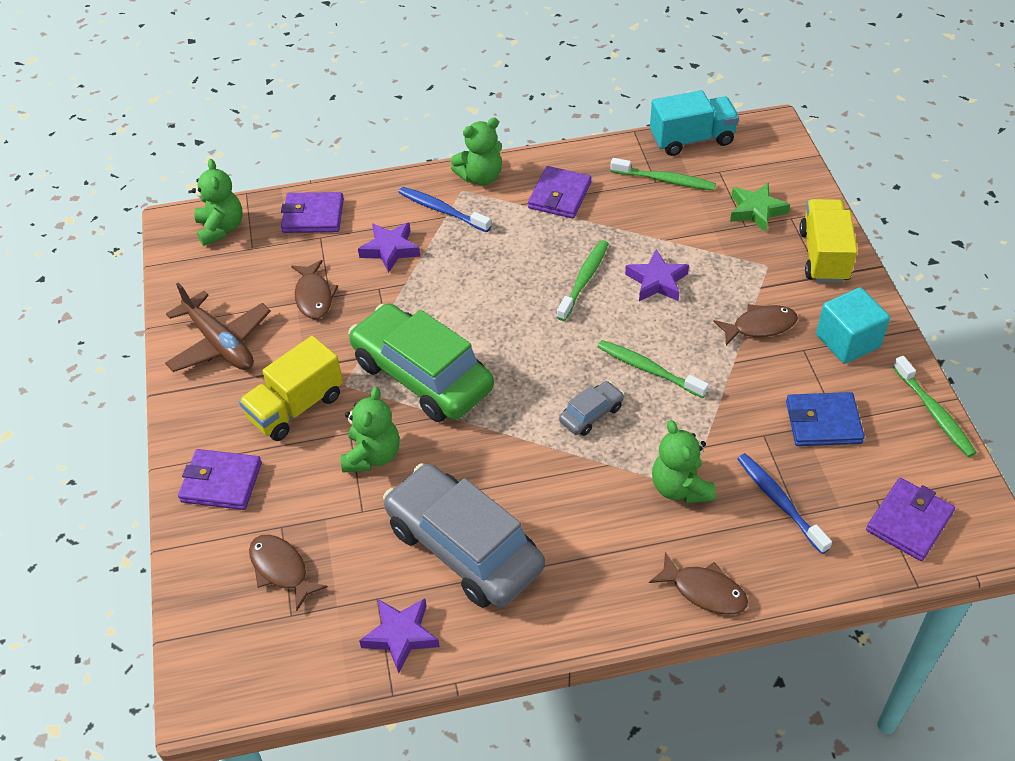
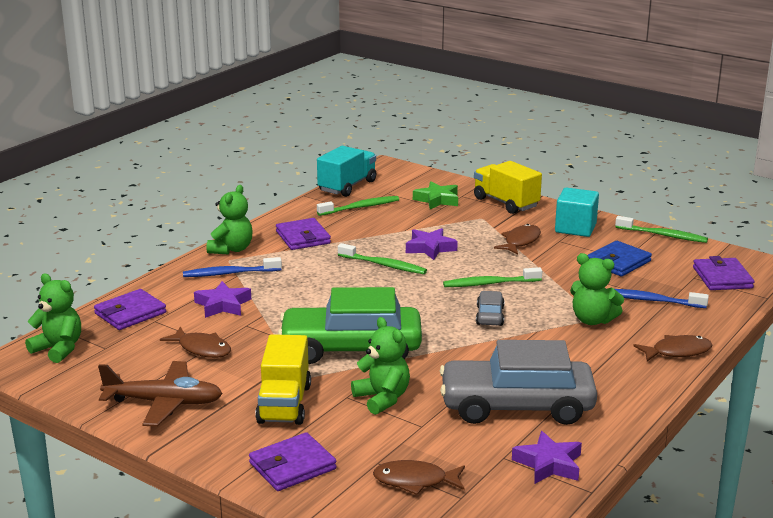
camera: 45 degrees left, 25 degrees down
green toothbrush [557,240,609,321] -> green toothbrush turned 135 degrees clockwise [338,243,427,274]

